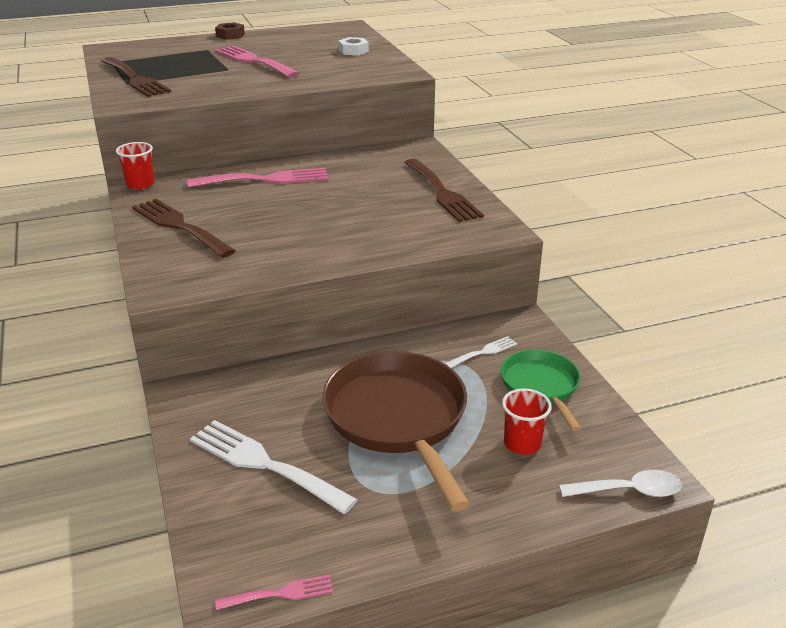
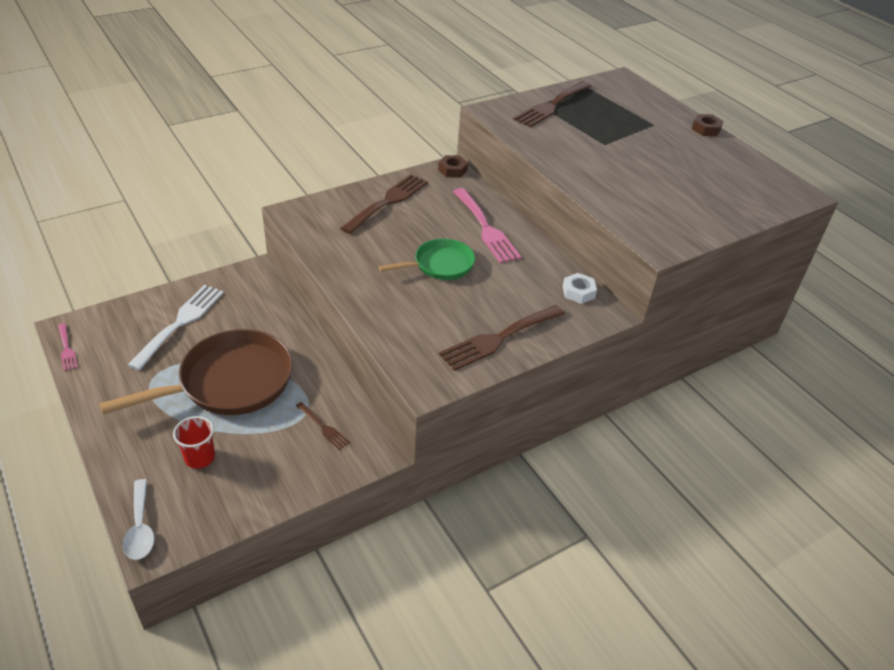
camera: 75 degrees right, 10 degrees up
red cup [116,142,154,190] -> brown nut [438,155,468,178]
pink fork [215,46,300,78] -> none
white nut [338,37,369,55] -> white nut moved to [563,273,597,304]
white fork [445,336,517,368] -> brown fork [296,402,350,450]
green pan [501,350,582,432] -> green pan moved to [379,238,475,280]

